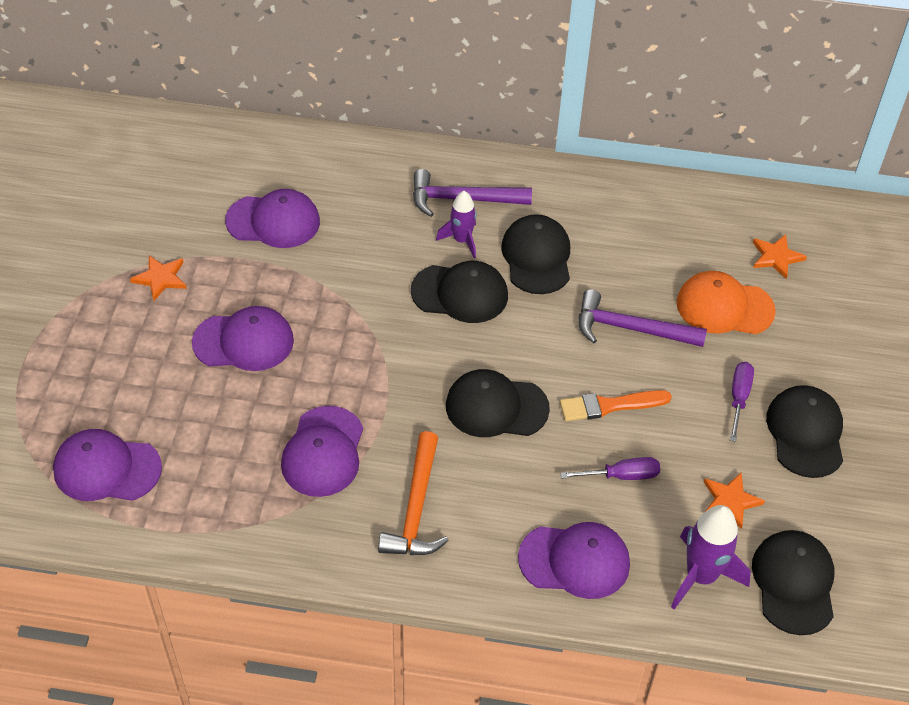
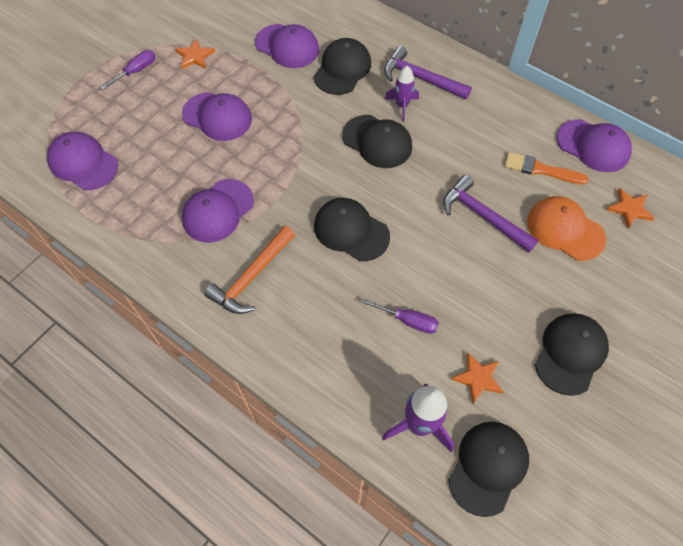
camera: 30 degrees right, 10 degrees up
black cap [501,214,570,294] -> black cap moved to [314,38,371,95]
purple cap [518,522,630,599] -> purple cap moved to [557,119,632,172]
orange brush [560,390,672,421] -> orange brush moved to [505,152,589,184]
purple screwdriver [730,362,754,442] -> purple screwdriver moved to [100,50,155,90]

